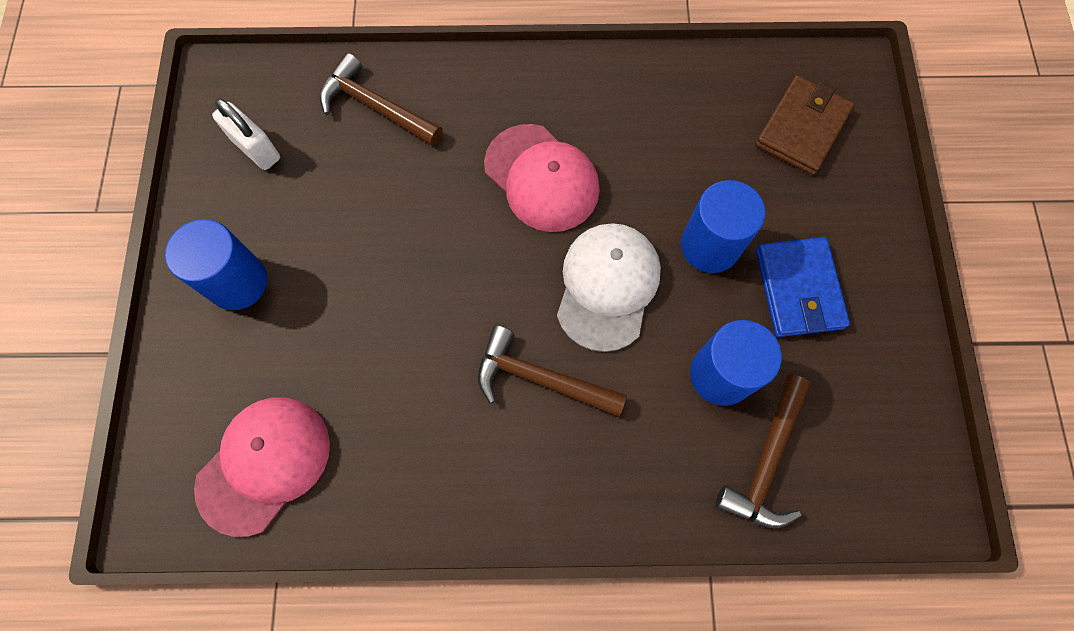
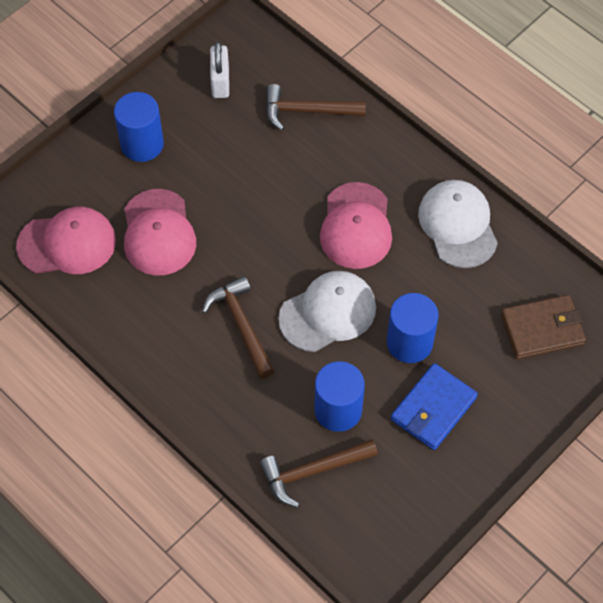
camera: 45 degrees right, 10 degrees down
brown hammer [320,53,443,146] -> brown hammer turned 75 degrees counterclockwise [266,84,366,130]
none -> pink cap [124,189,196,276]
none -> white cap [418,180,498,268]

